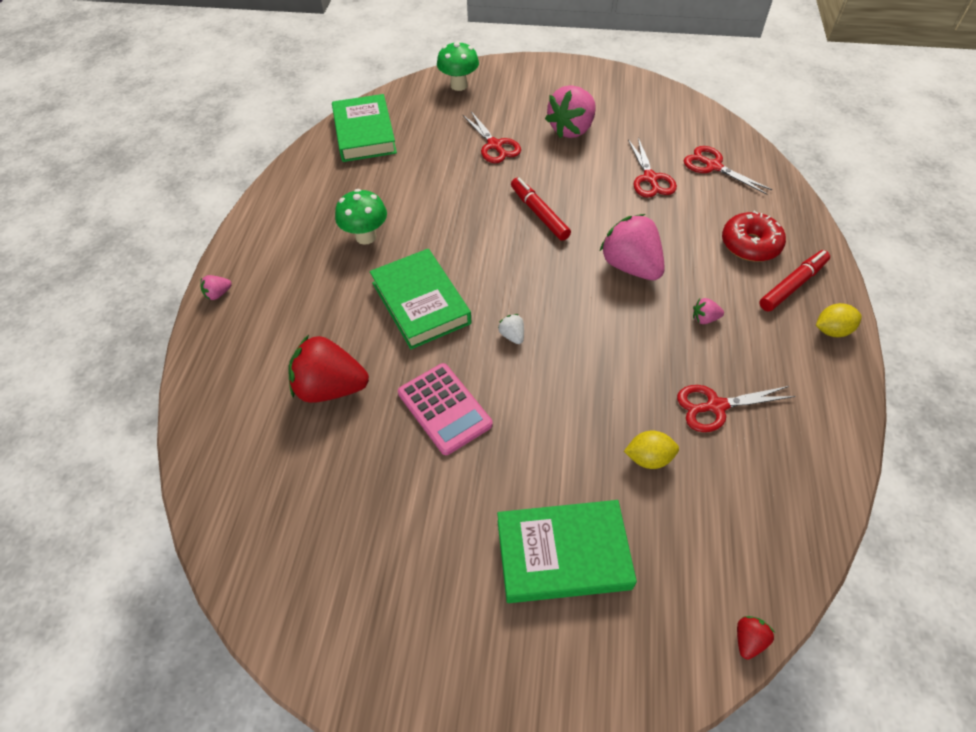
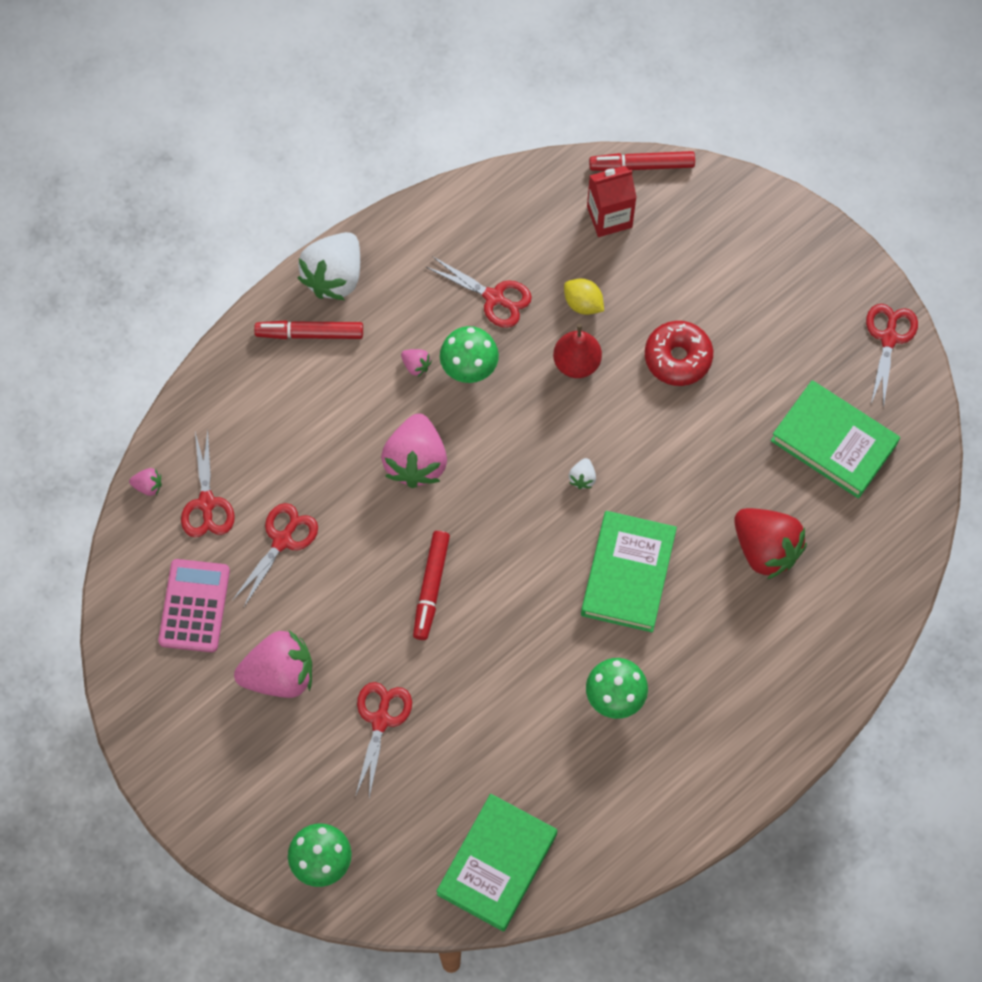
camera: 140 degrees left, 15 degrees up
pink strawberry [200,275,232,300] -> pink strawberry moved to [129,468,162,496]
pink calculator [398,363,493,455] -> pink calculator moved to [158,559,230,652]
green book [497,500,637,603] -> green book moved to [771,381,900,499]
red donut [722,211,786,262] -> red donut moved to [645,321,713,386]
red strawberry [737,616,775,659] -> red marker [589,151,695,171]
yellow lemon [816,303,862,337] -> white strawberry [298,232,360,300]
none -> green mushroom [440,326,499,383]
none -> red pear [553,324,602,378]
none -> red carton [587,166,637,237]
none -> red scissors [866,304,918,408]

